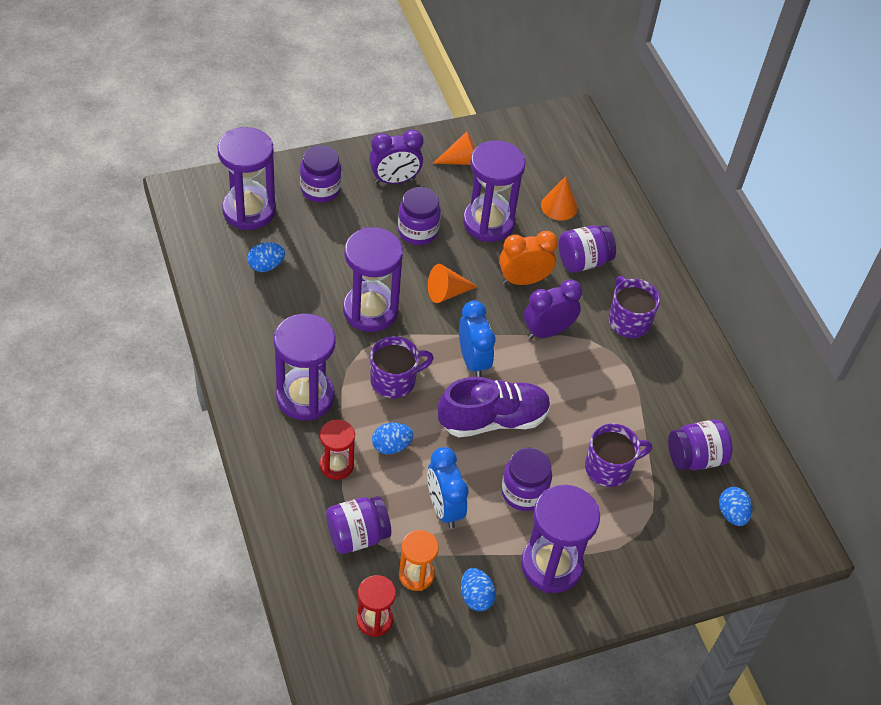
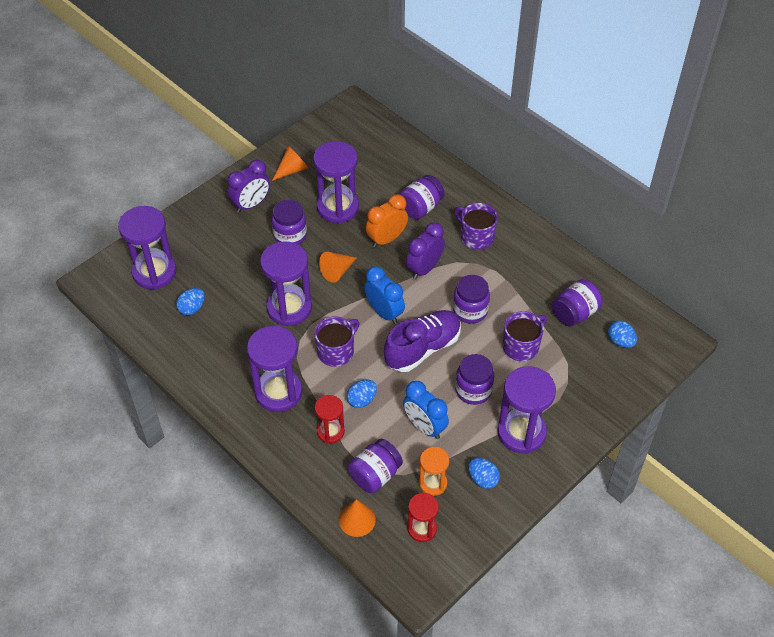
camera: 20 degrees left, 0 degrees up
purple jar [300,145,342,203] -> purple jar moved to [453,275,490,324]
orange cone [541,176,578,221] -> orange cone moved to [339,499,376,537]

